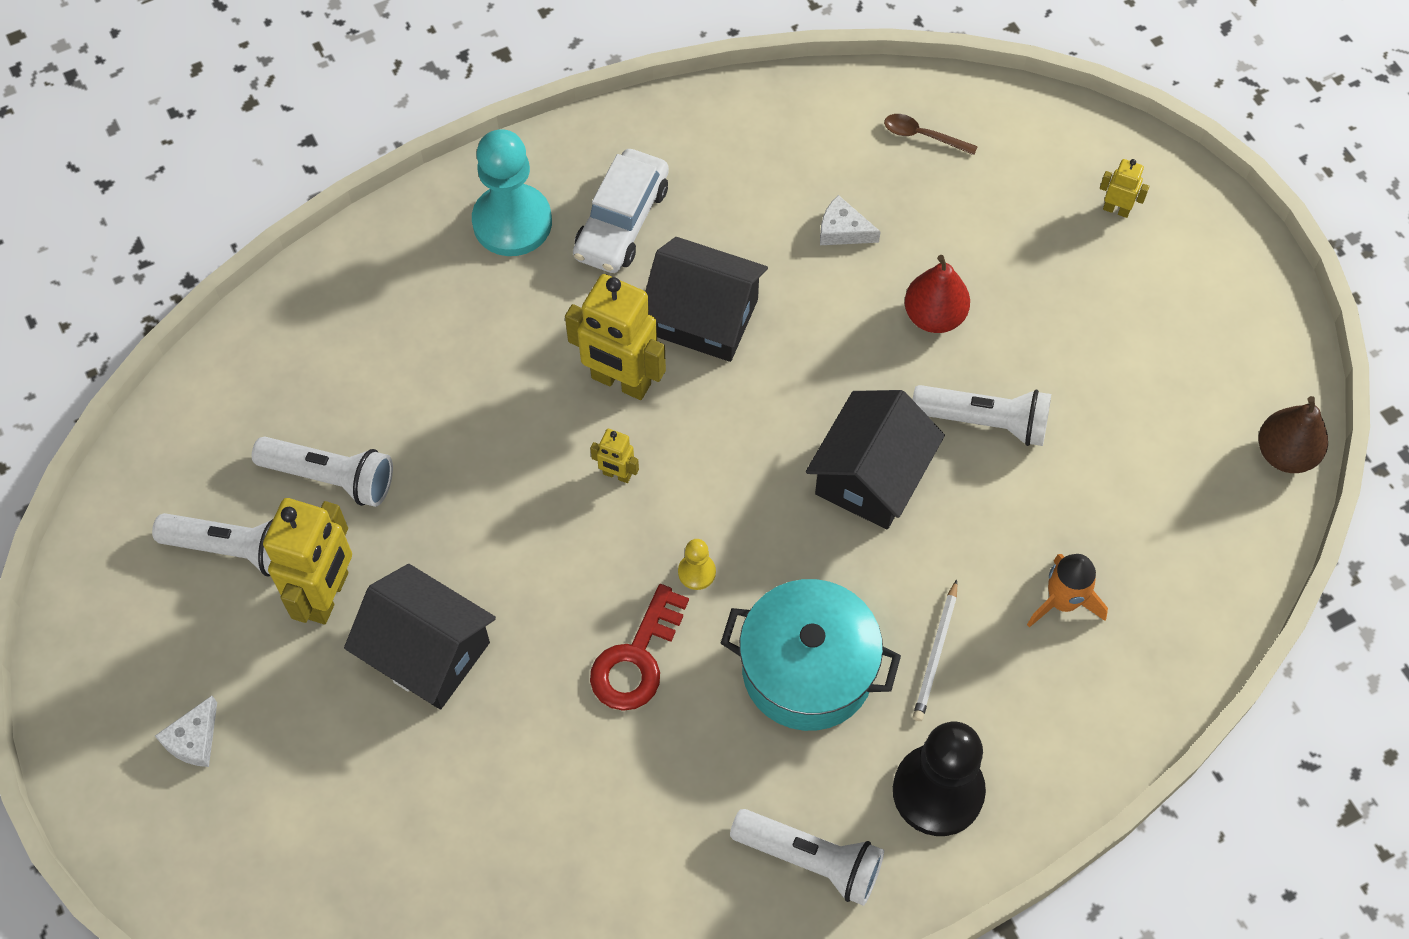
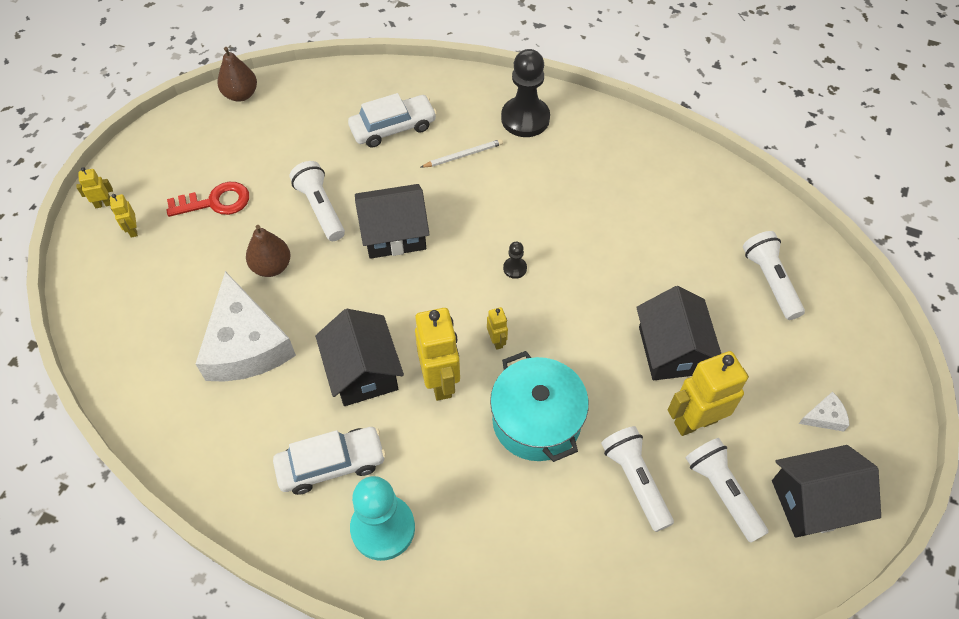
camera: 130 degrees left, 5 degrees down
red key [590,584,689,711] -> red key moved to [167,182,249,217]
yellow pawn [678,539,716,590] -> black pawn [503,242,527,279]
turquoise pot [721,579,901,731] -> turquoise pot moved to [490,351,589,462]
white flashlight [730,809,884,906] -> white flashlight moved to [743,231,805,320]
white cheese [820,195,881,245] -> white cheese [196,271,296,382], size x2.49
brown spoon [884,114,978,155] -> none
red pear [905,255,970,333] -> brown pear [246,225,290,277]
orange rocket [1027,554,1108,628] -> white car [348,93,437,148]
none -> yellow robot [76,167,113,208]
none -> black house [772,445,881,538]

